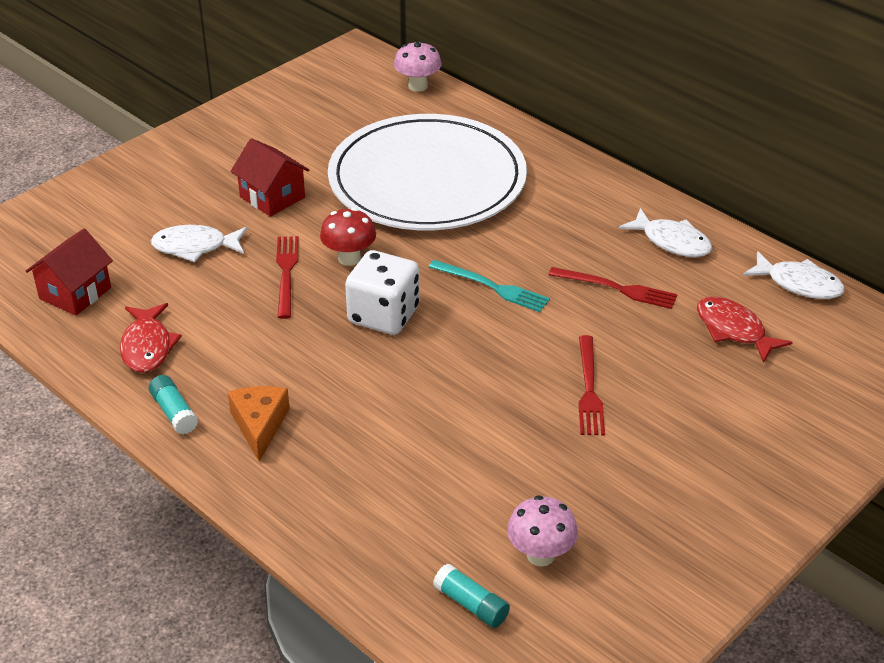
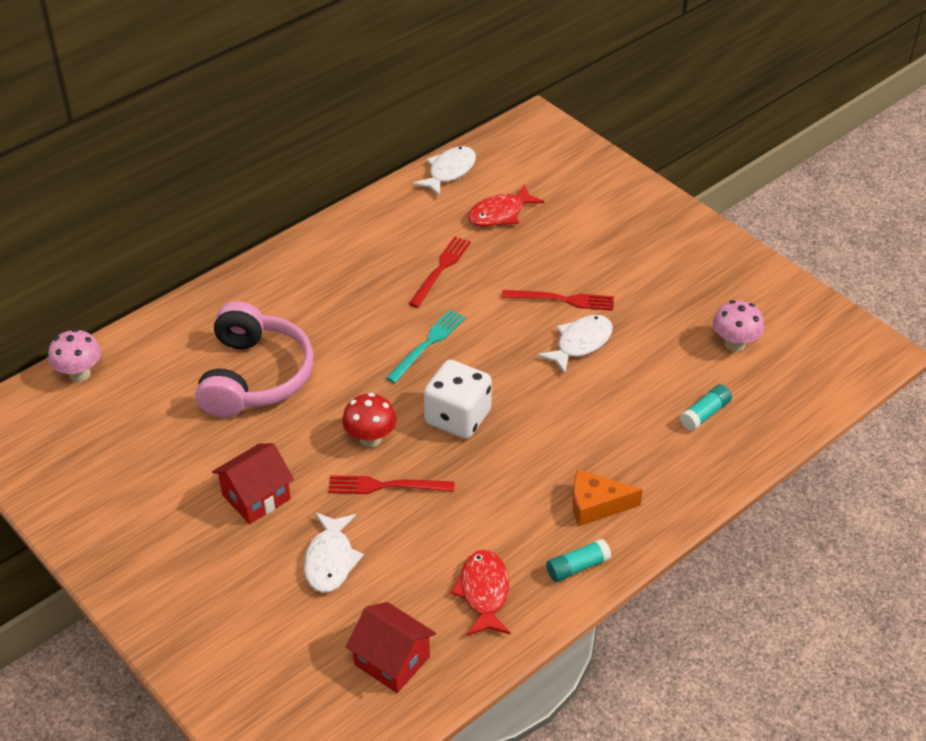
camera: 85 degrees left, 5 degrees up
red fish [120,303,182,373] -> red fish turned 90 degrees counterclockwise [450,550,511,636]
white plate [328,114,527,230] -> pink headphones [195,301,314,418]
turquoise glue stick [433,563,510,628] -> turquoise glue stick moved to [680,384,732,431]
white fish [619,208,712,257] -> white fish moved to [537,315,613,374]

